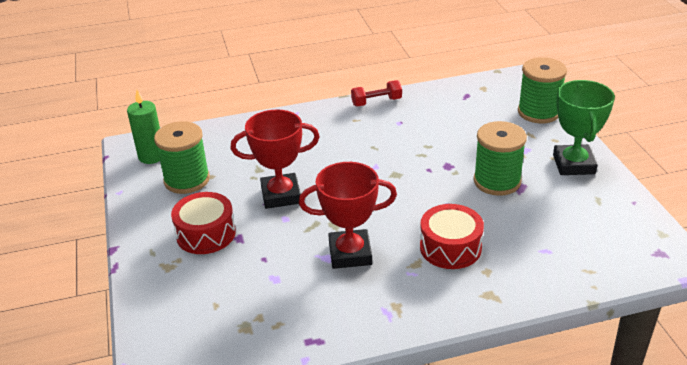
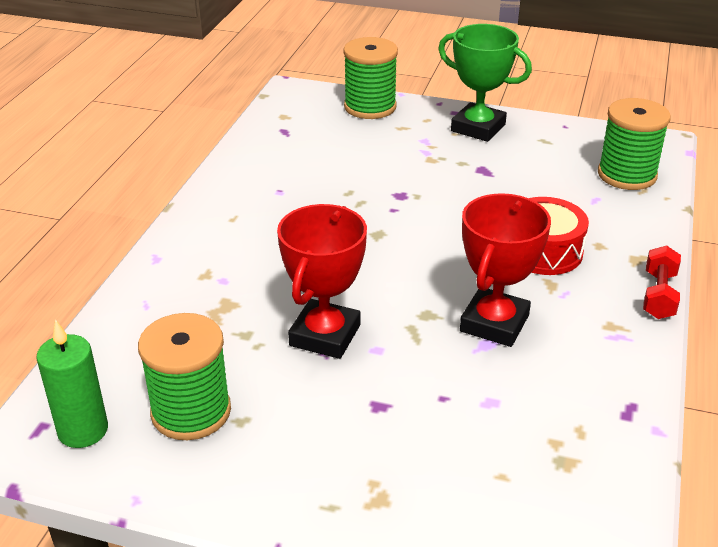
camera: 60 degrees left, 0 degrees up
red drum [171,192,236,254] -> none
red dumbbell [351,80,402,106] -> red dumbbell moved to [643,245,681,319]
green spool [473,121,527,196] -> green spool moved to [598,98,671,190]

